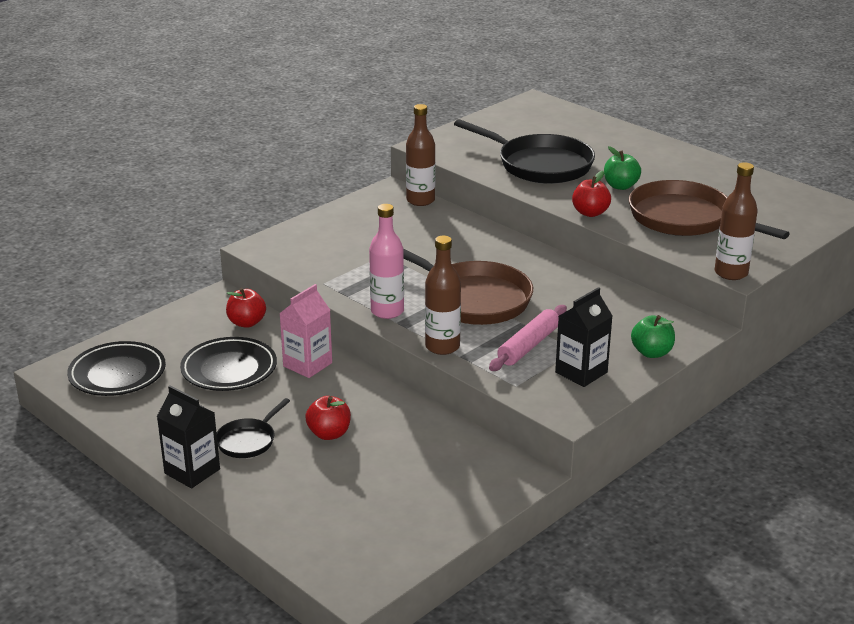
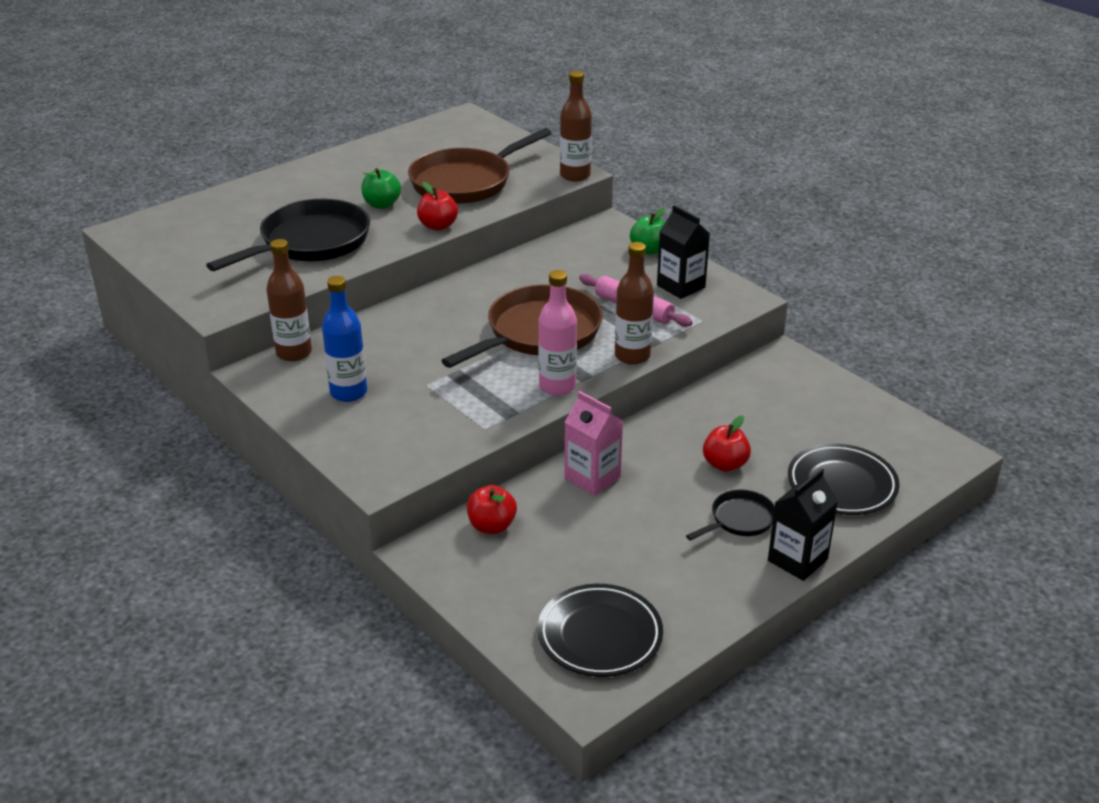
camera: 85 degrees left, 5 degrees up
black plate [180,337,277,391] -> black plate moved to [788,444,900,515]
black pan [217,398,290,458] -> black pan turned 75 degrees counterclockwise [686,490,775,541]
none -> blue bottle [322,276,367,402]

